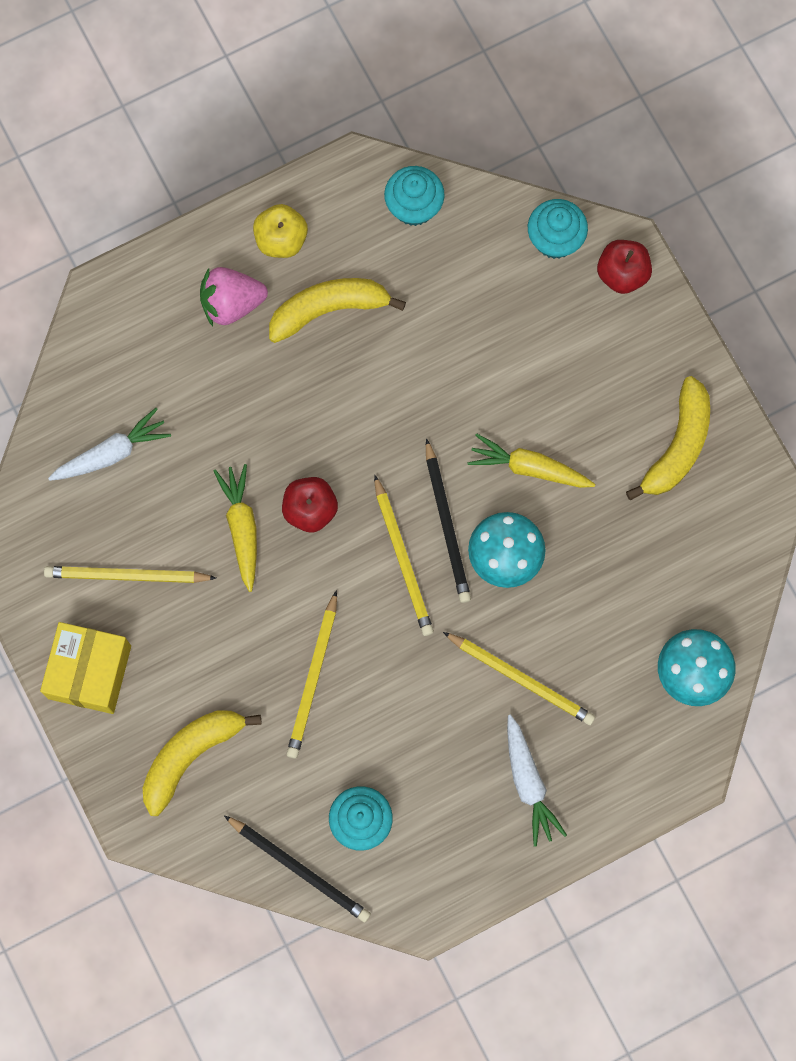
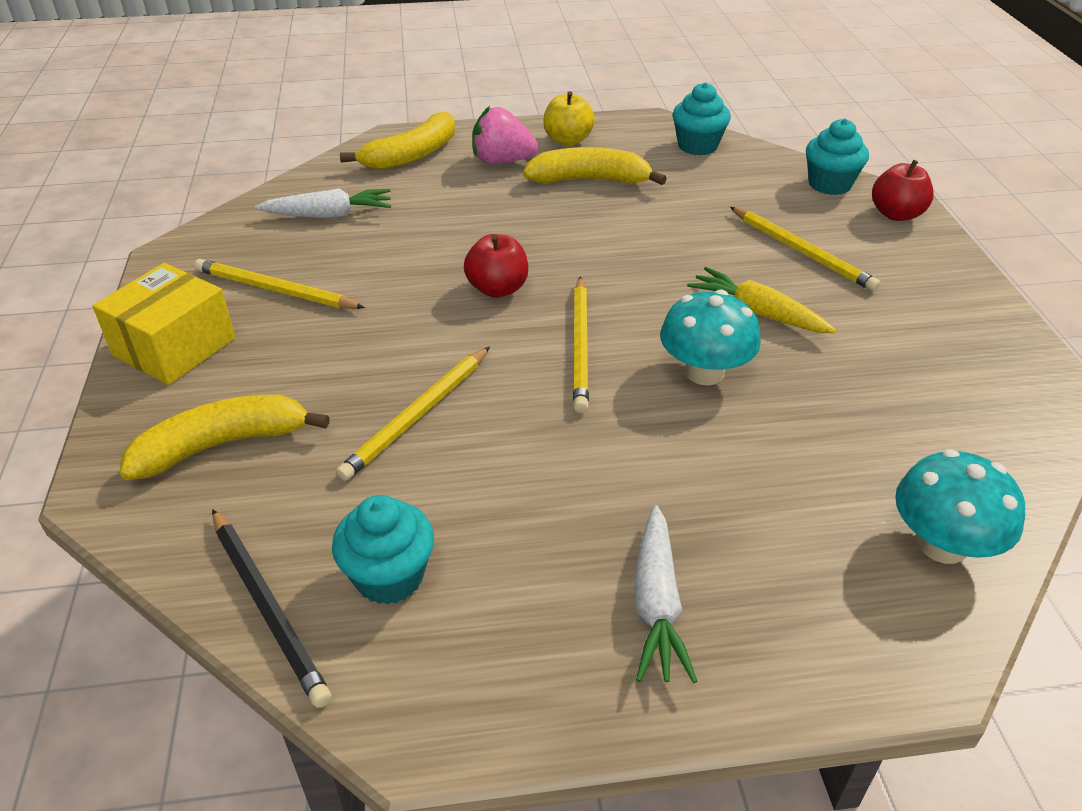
camera: 20 degrees right, 35 degrees down
yellow carrot [214,464,257,592] -> none
black pencil [426,438,471,603] -> none
yellow pencil [443,632,595,725] -> yellow pencil moved to [730,207,881,292]
yellow banana [626,376,710,501] -> yellow banana moved to [340,112,455,170]

